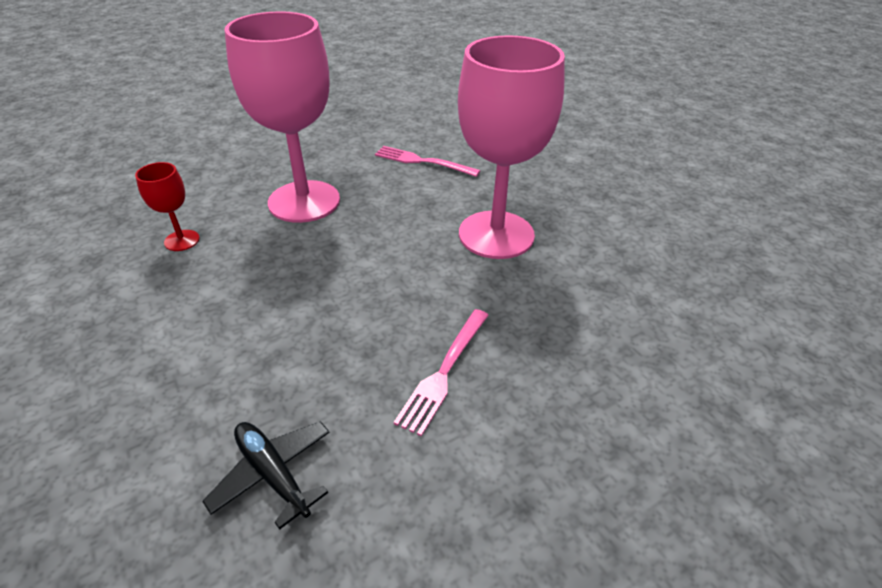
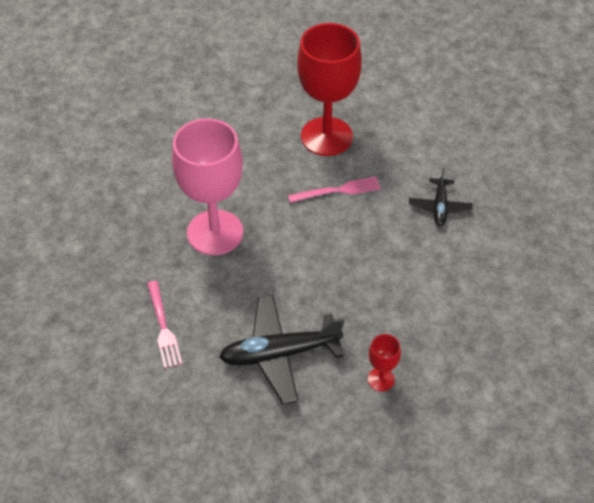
camera: 130 degrees left, 10 degrees up
pink goblet [224,11,340,223] -> black plane [219,295,344,404]
none -> red goblet [297,23,362,156]

